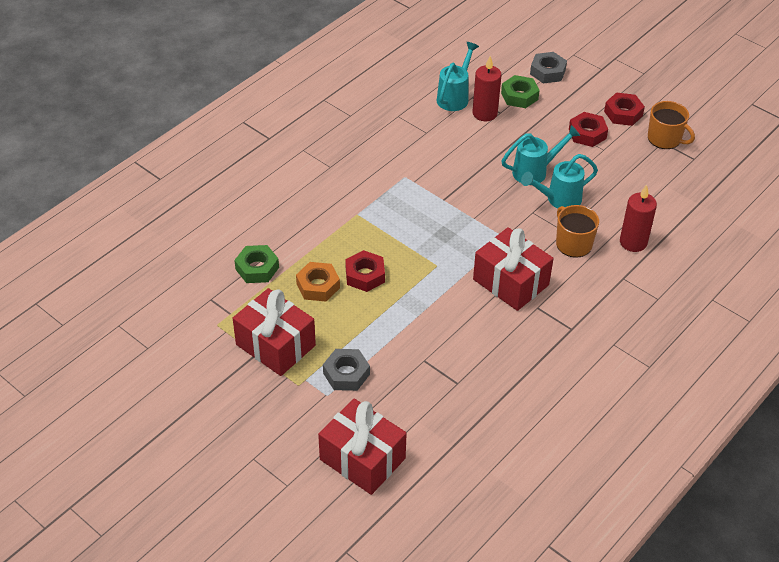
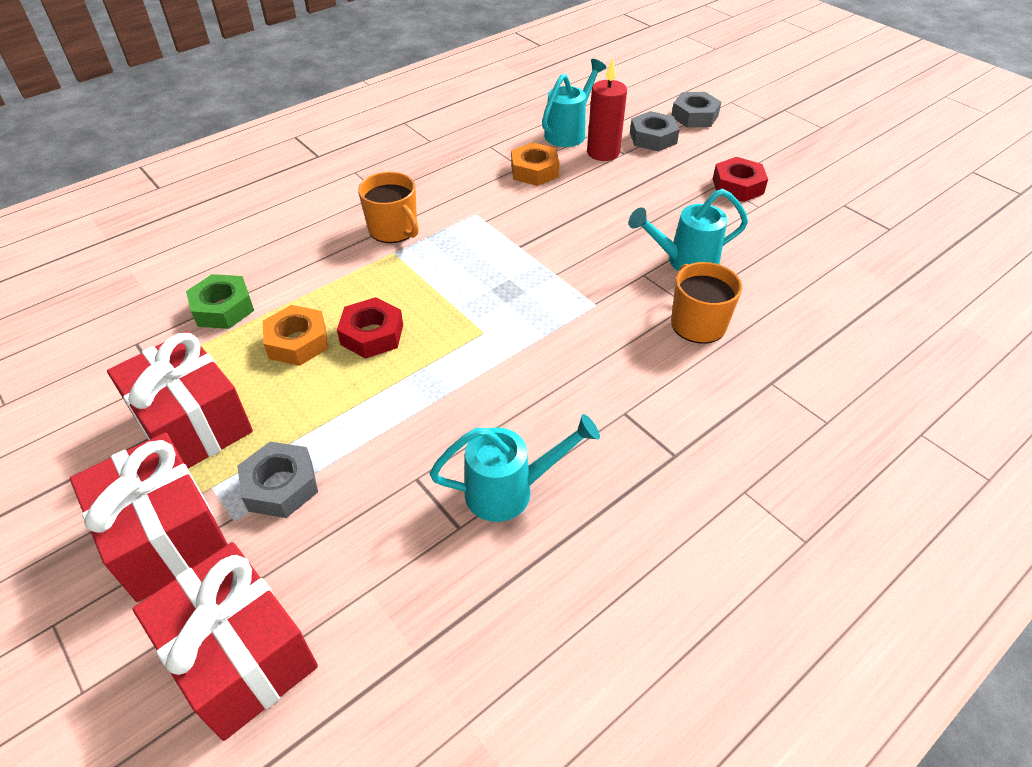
camera: 10 degrees right, 0 degrees up
red gift [473,227,553,311] -> red gift moved to [70,433,228,602]
green nut [501,75,540,108] -> grey nut [630,111,680,152]
turquoise watering can [502,125,580,185] -> turquoise watering can moved to [430,414,600,522]
red nut [604,92,645,126] -> none
red candle [620,185,657,252] -> none
orange mug [648,101,695,149] -> orange mug moved to [358,172,419,243]
none -> orange nut [511,142,560,186]

